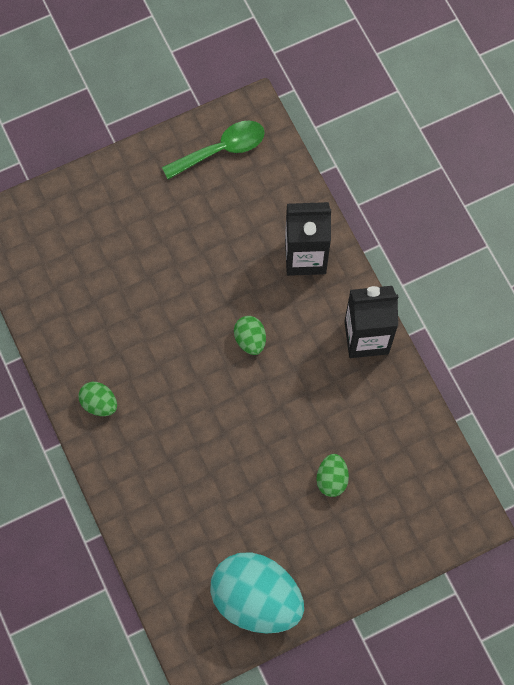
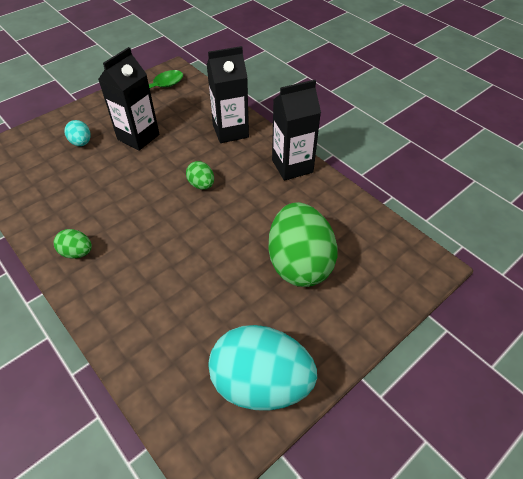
camera: 15 degrees left, 20 degrees down
green egg [316,454,349,497] -> green egg [268,202,338,287], size x2.20
none -> turquoise egg [64,120,91,146]
none -> black carton [98,47,160,151]

